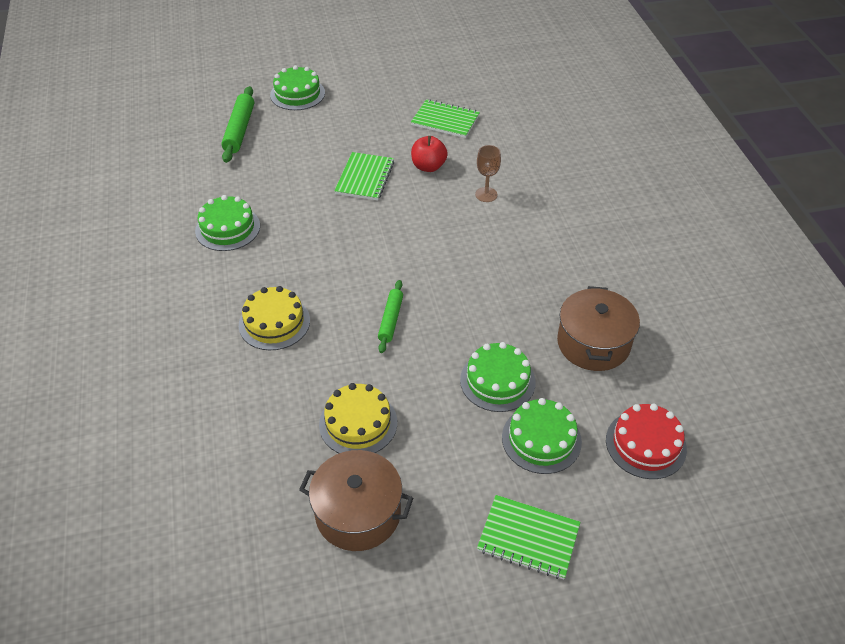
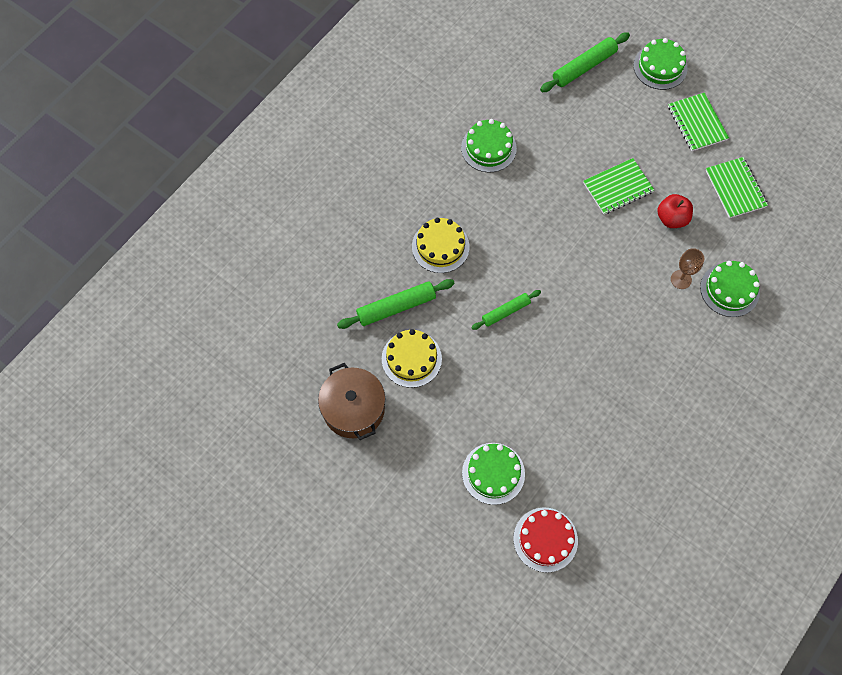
camera: 50 degrees right, 20 degrees up
green cake [460,342,536,412] -> green cake moved to [700,261,760,317]
green notebook [477,495,580,580] -> green notebook moved to [668,93,729,151]
brown pot [557,286,640,371] -> none
none -> green rolling pin [337,279,455,329]

